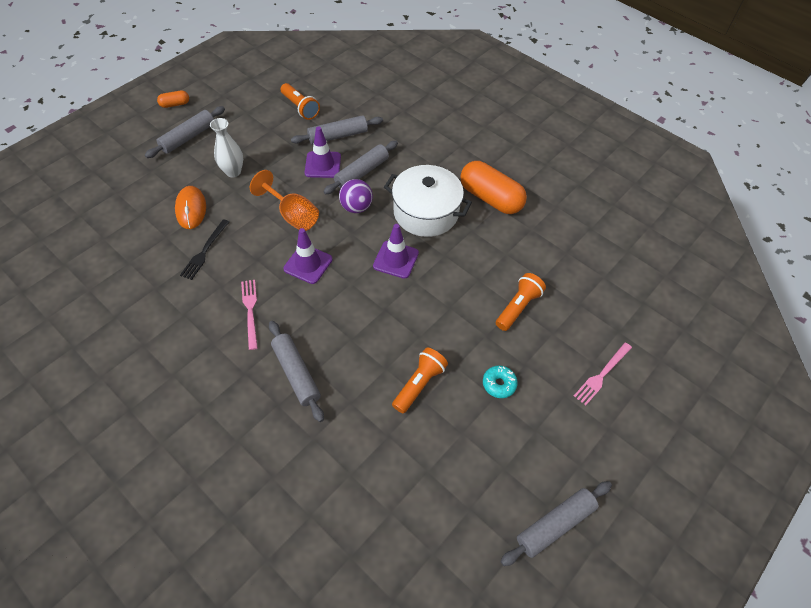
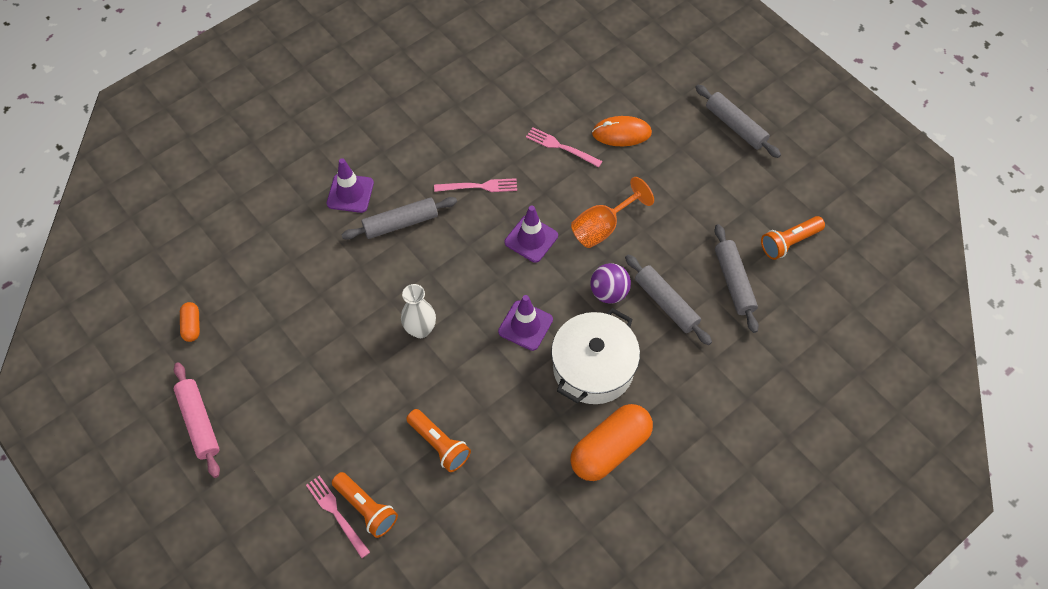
camera: 100 degrees right, 5 degrees up
orange capsule [157,90,189,108] -> orange capsule moved to [180,302,200,342]
black fork [180,219,229,280] -> pink fork [526,127,602,167]
white vase [210,118,243,177] -> white vase moved to [401,284,436,338]
purple traffic cone [305,126,341,178] -> purple traffic cone moved to [327,158,374,213]
orange flashlight [392,347,448,414] -> orange flashlight moved to [332,472,398,538]
turquoise donut [483,366,518,398] -> none
grey rolling pin [500,481,612,566] -> pink rolling pin [174,362,220,478]

